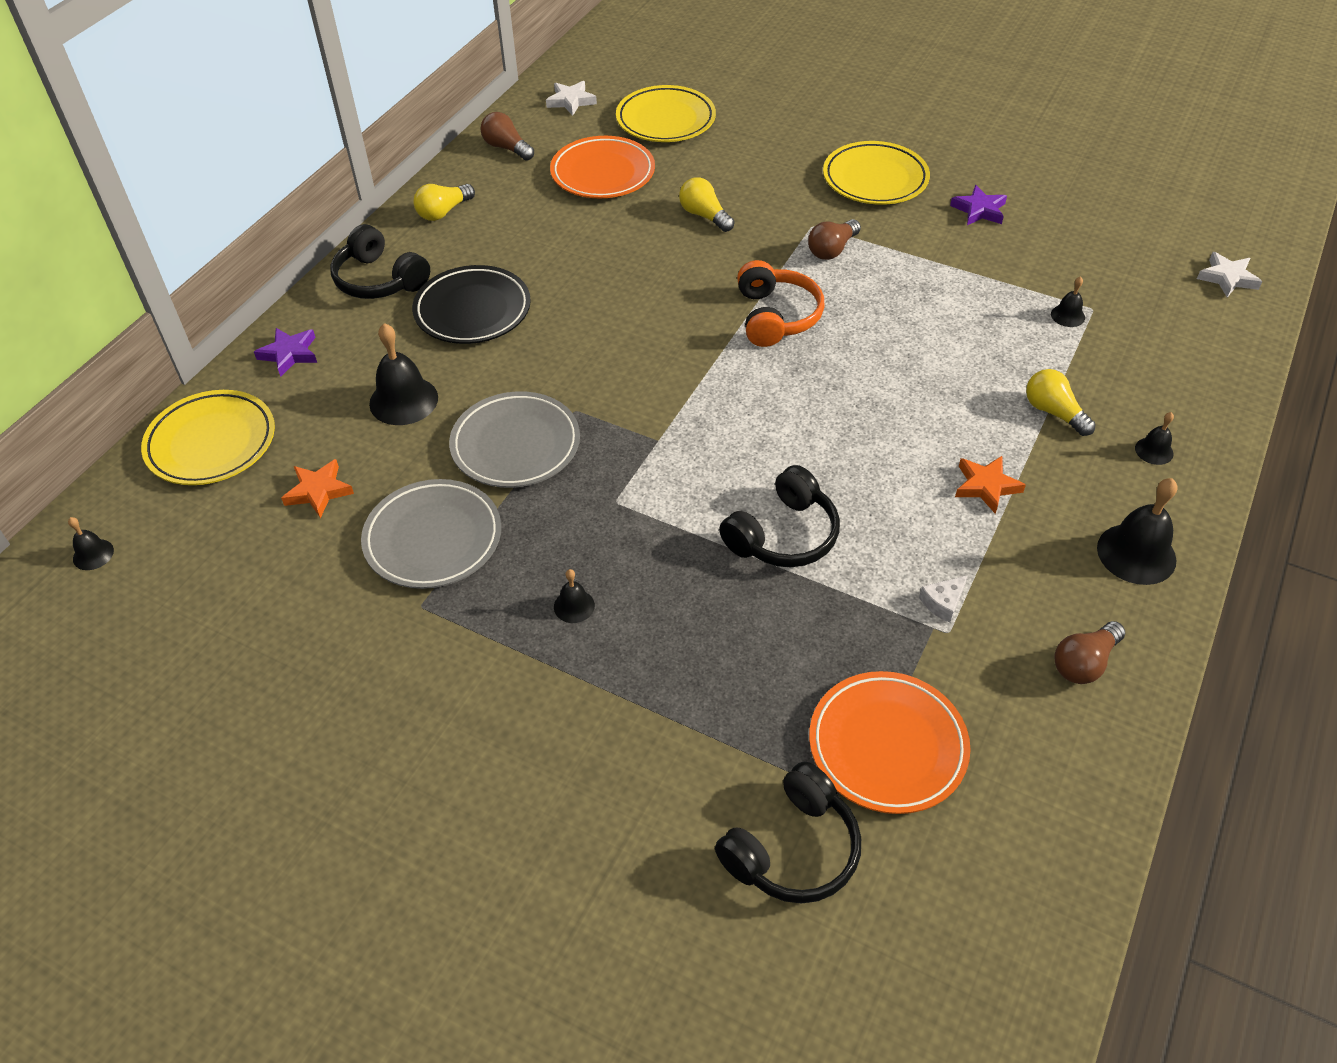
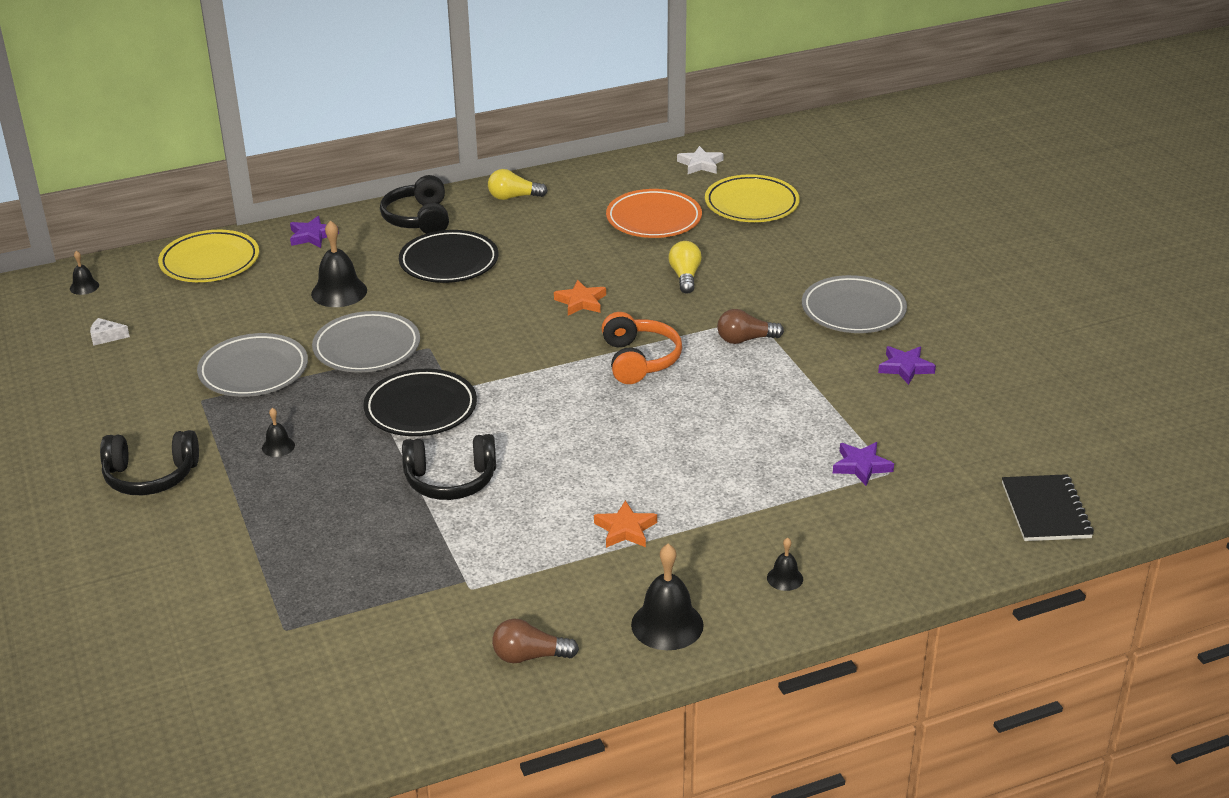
camera: 40 degrees right, 15 degrees down
orange star [281,459,354,518] -> orange star moved to [554,280,606,315]
brown light bulb [480,112,534,161] -> none
black headphones [715,761,861,904] -> black headphones moved to [100,430,199,495]
orange headphones [737,260,824,347] -> orange headphones turned 45 degrees counterclockwise [602,312,682,384]
orange plate [809,671,971,814] -> none
yellow plate [823,141,930,205] -> grey plate [802,275,907,333]
white cheese [919,575,968,623] -> white cheese moved to [90,318,130,346]
yellow light bulb [1026,369,1096,436] -> none
black bell [1051,276,1085,327] -> purple star [833,442,894,486]
white star [1197,252,1262,297] -> black notebook [1002,474,1094,541]
none -> black plate [363,369,477,436]

